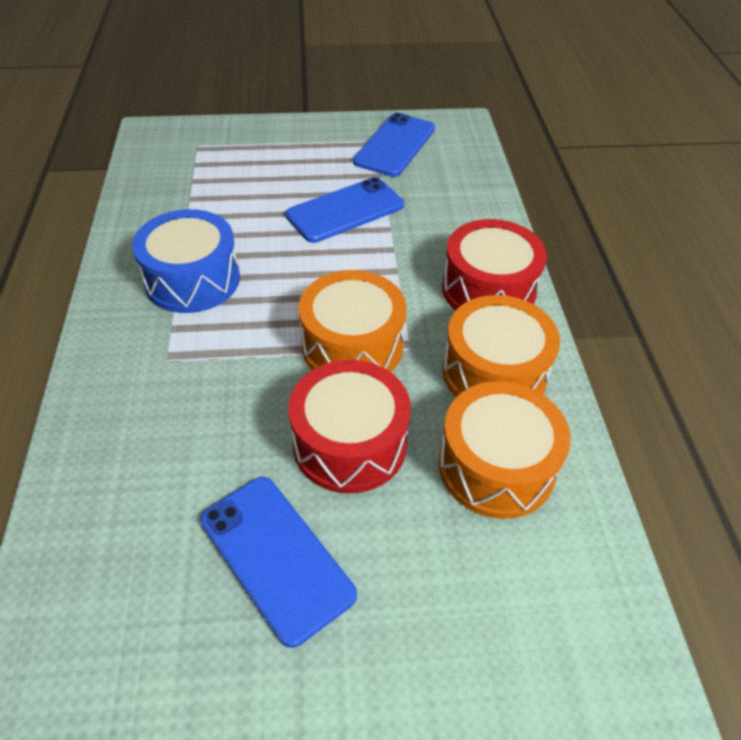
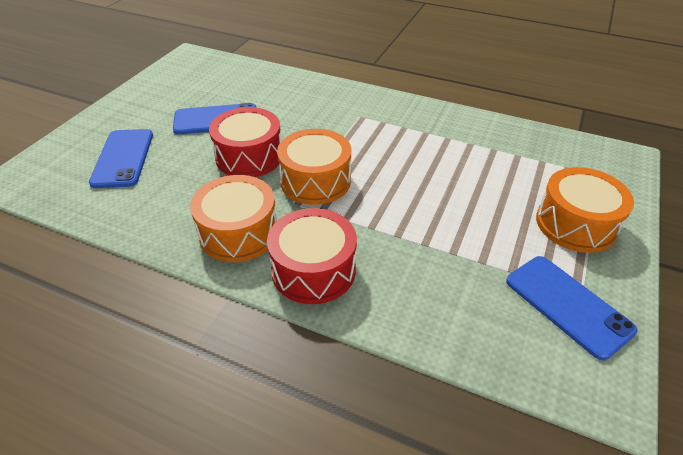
camera: 120 degrees right, 5 degrees down
blue drum [132,209,240,313] -> none
blue phone [285,177,404,243] -> blue phone moved to [89,129,153,188]
orange drum [438,381,571,519] -> orange drum moved to [536,167,634,253]

